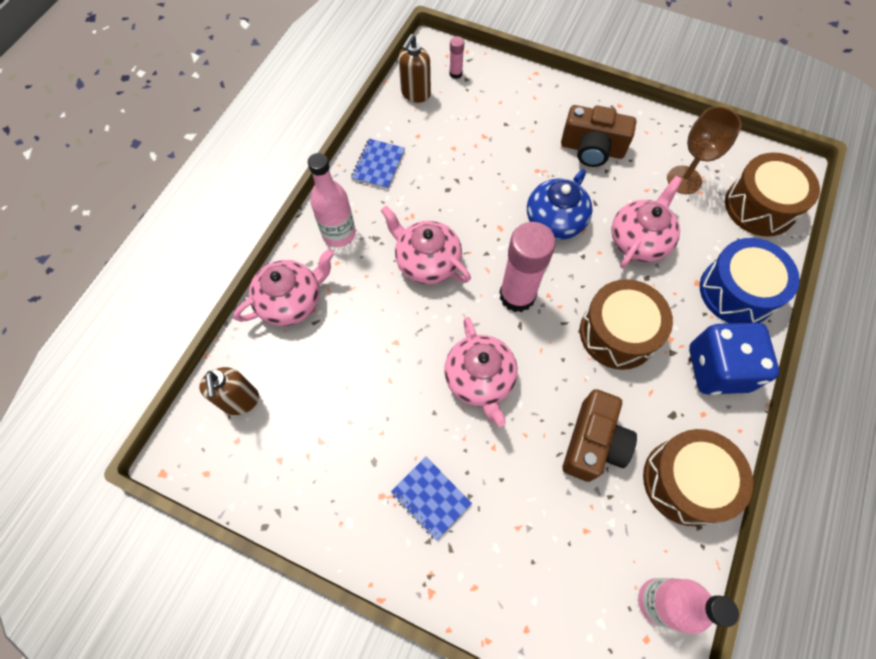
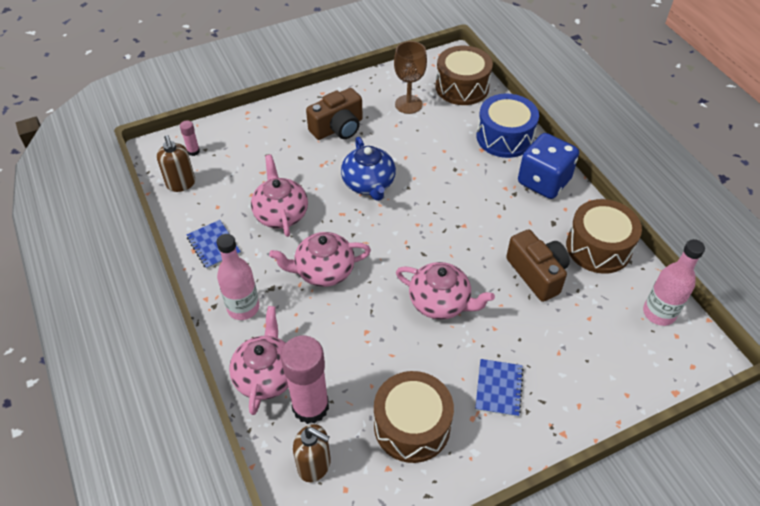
camera: 50 degrees left, 15 degrees down
blue notebook [391,457,472,541] -> blue notebook turned 75 degrees counterclockwise [475,359,524,417]
pink glue stick [499,222,556,312] -> pink glue stick moved to [281,336,329,424]
brown drum [580,279,673,370] -> brown drum moved to [374,371,454,463]
pink teapot [611,176,682,269] -> pink teapot moved to [251,154,308,237]

